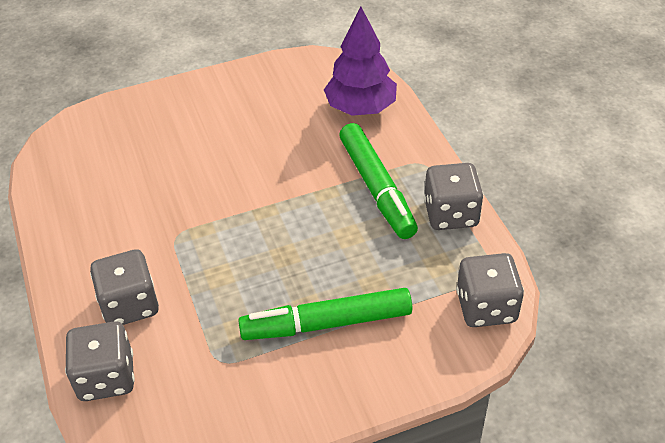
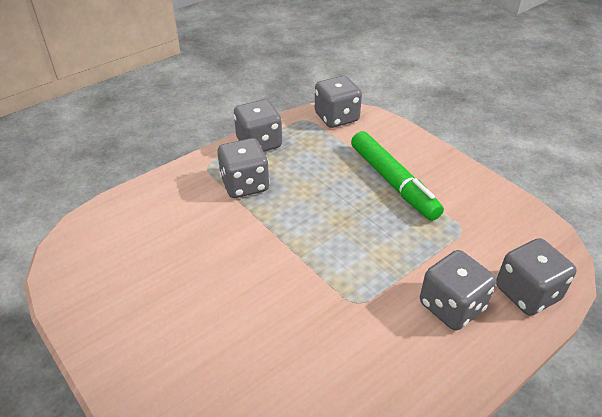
camera: 110 degrees left, 5 degrees down
purple tree [324,6,397,116] -> none
green marker [339,123,418,239] -> grey dice [217,138,269,198]

